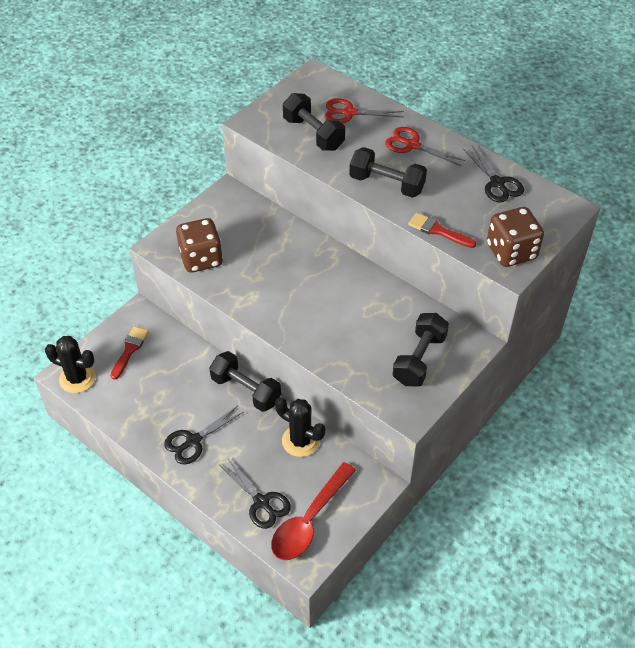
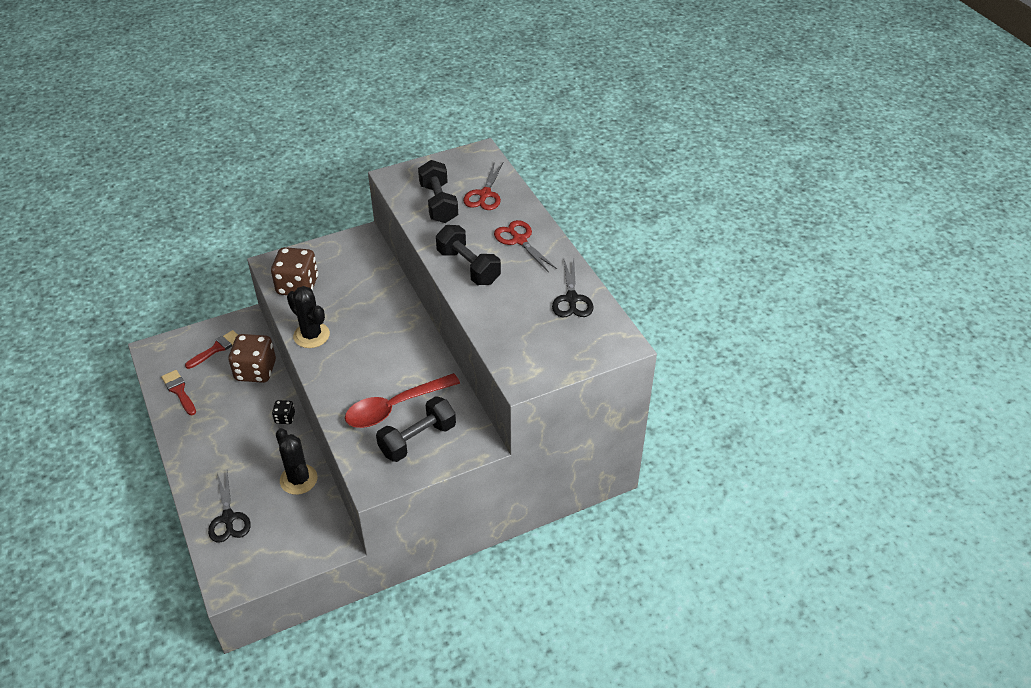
camera: 25 degrees right, 5 degrees down
black cactus [45,336,96,393] -> black cactus moved to [287,286,330,348]
black scissors [164,406,243,465] -> none
black dumbbell [209,351,281,412] -> black dice [272,400,295,424]
red spoon [271,462,356,560] -> red spoon moved to [345,373,460,428]
red scissors [325,98,404,123] -> red scissors turned 105 degrees counterclockwise [463,161,504,210]
red brush [408,213,476,248] -> red brush moved to [161,370,196,415]
brown dice [487,207,544,267] -> brown dice moved to [228,334,276,383]

